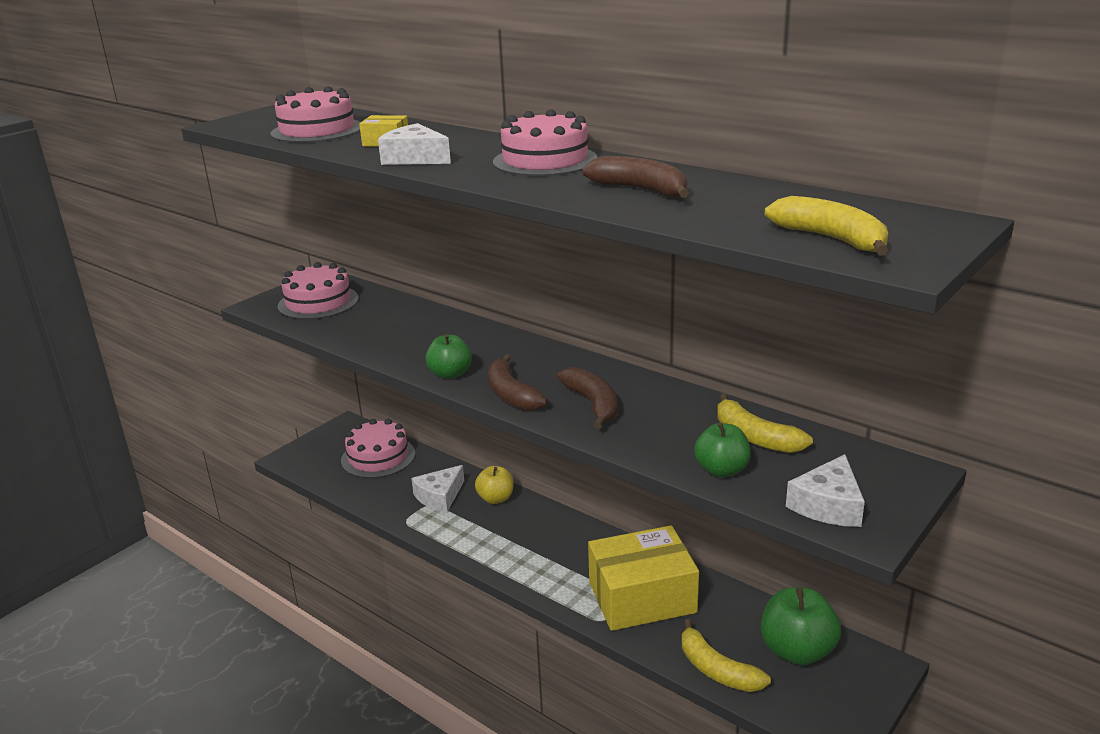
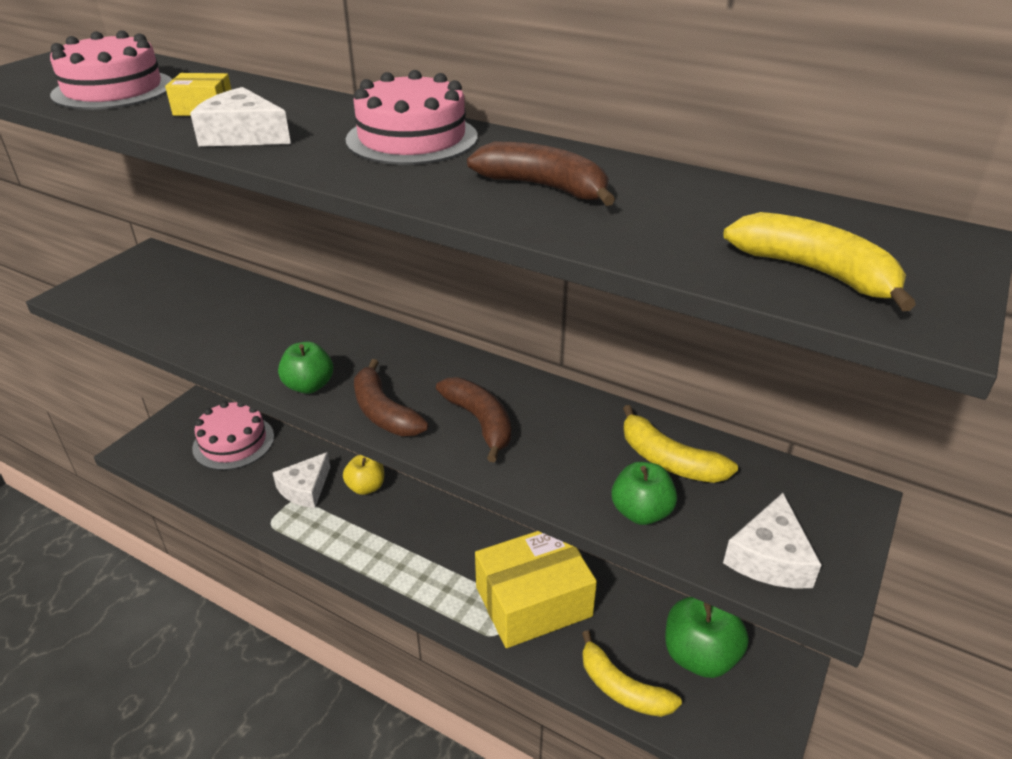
camera: 10 degrees left, 10 degrees up
pink cake [278,262,359,320] -> none

